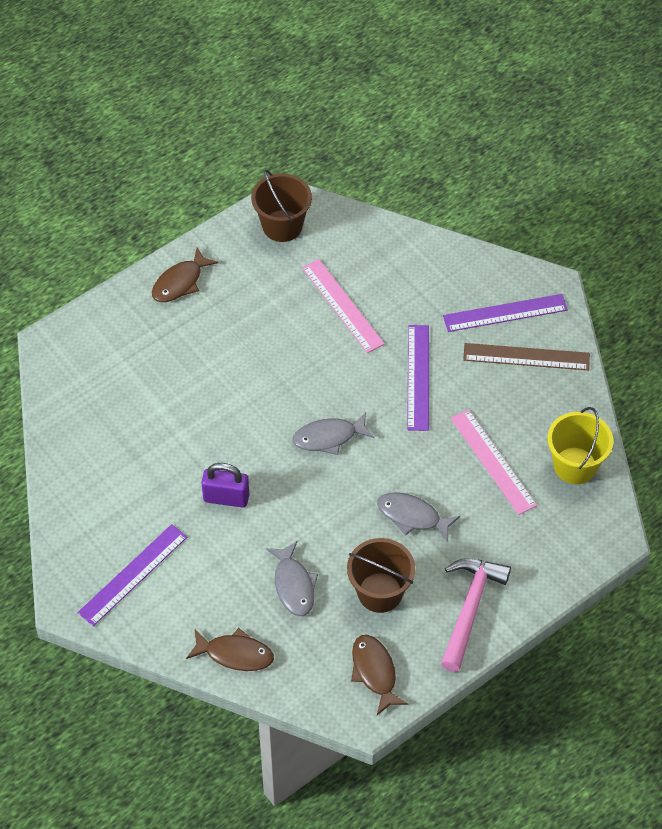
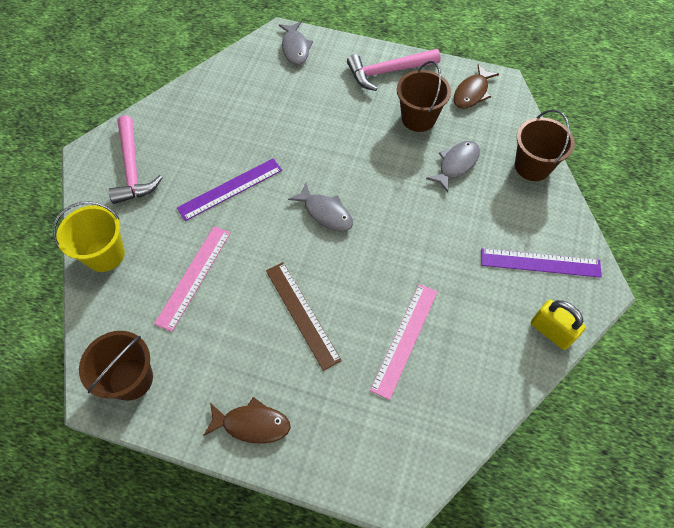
camera: 125 degrees left, 5 degrees up
brown fish [186,628,274,671] -> brown bucket [515,109,575,181]
purple padlock [201,463,249,508] -> none
grey fish [377,492,460,542] -> grey fish moved to [279,21,313,65]
purple ruler [443,294,568,332] -> pink hammer [109,115,163,204]
pink ruler [451,409,537,515] -> pink ruler moved to [370,284,438,400]
brown ruler [463,343,590,370] -> brown ruler moved to [266,262,342,371]
yellow bucket [547,407,613,484] -> yellow bucket moved to [53,201,125,272]
none -> yellow padlock [531,300,586,350]

